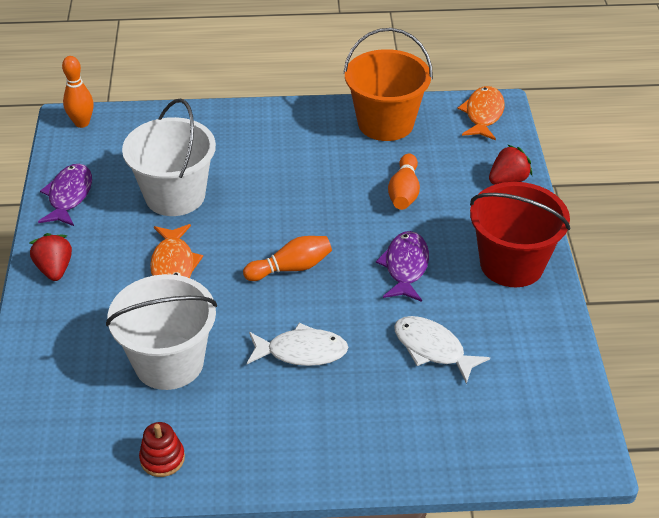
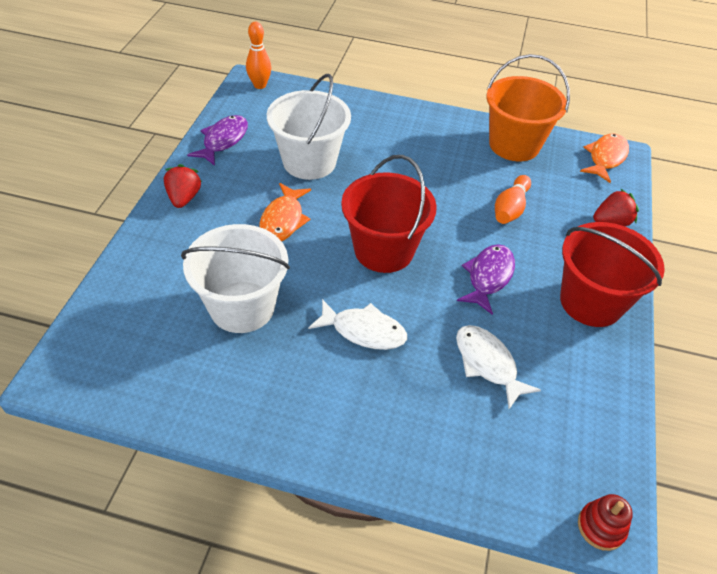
camera: 15 degrees right, 5 degrees up
red stacking toy [139,422,185,477] -> red stacking toy moved to [578,494,633,551]
orange bowling pin [243,236,332,281] -> red bucket [341,155,437,273]

